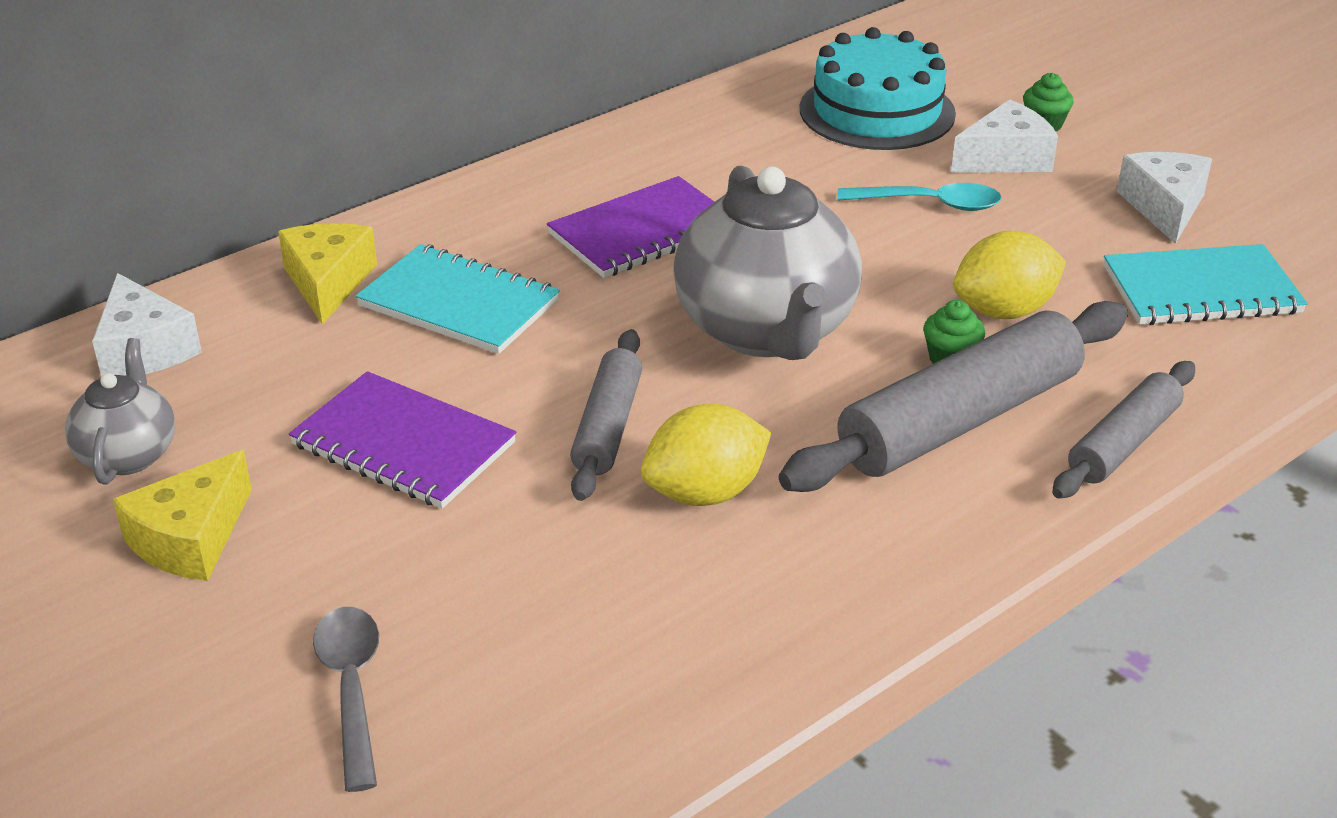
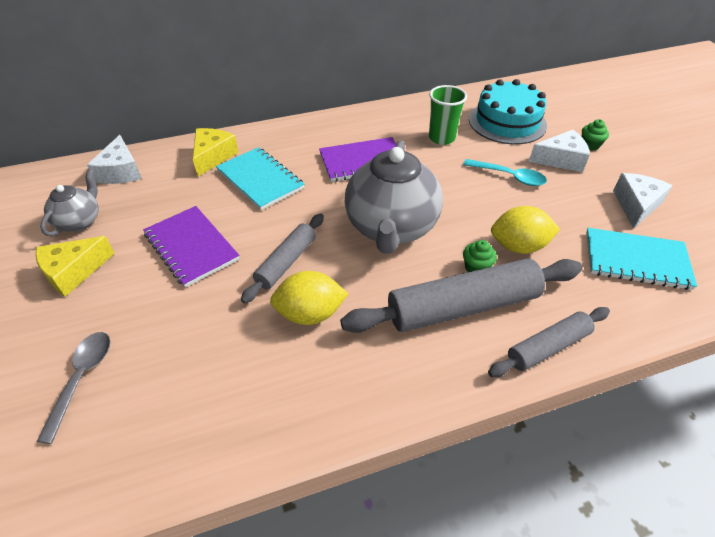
camera: 20 degrees right, 10 degrees up
none -> green cup [429,85,467,145]

